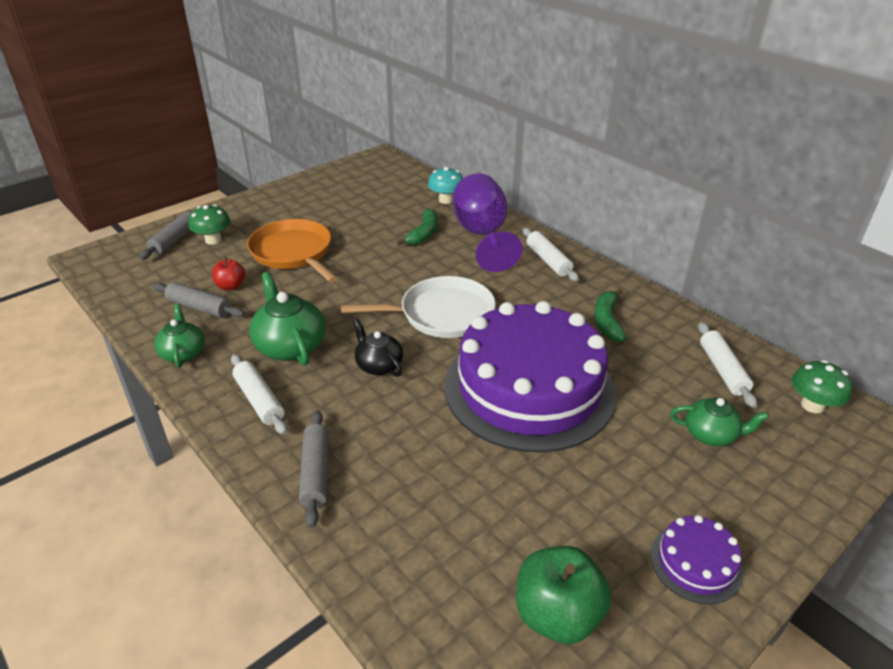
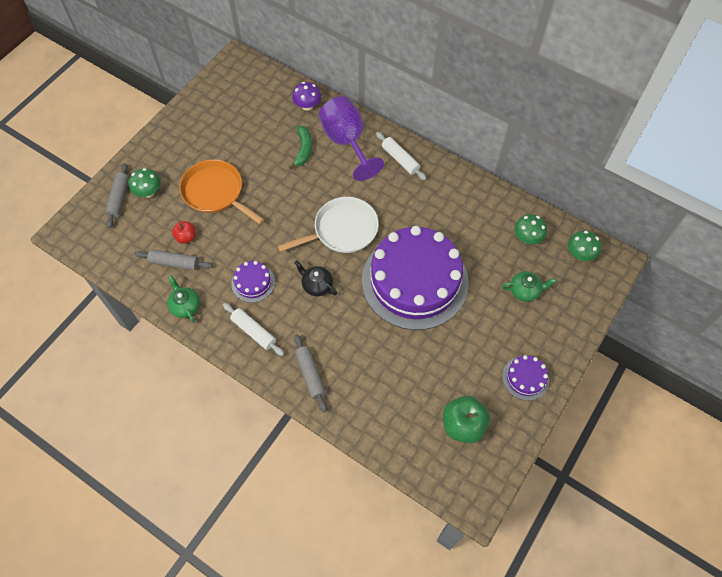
camera: 15 degrees left, 25 degrees up
green teapot [249,272,325,366] -> purple cake [231,261,275,303]
turquoise mushroom [428,167,463,204] -> purple mushroom [292,82,321,111]
green banana [595,288,626,342] -> none
white rolling pin [698,322,757,408] -> green mushroom [514,214,547,244]

